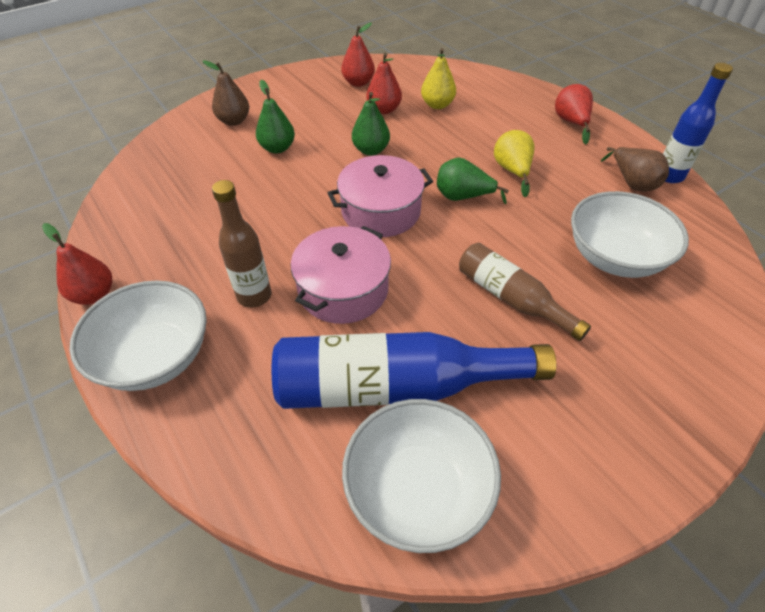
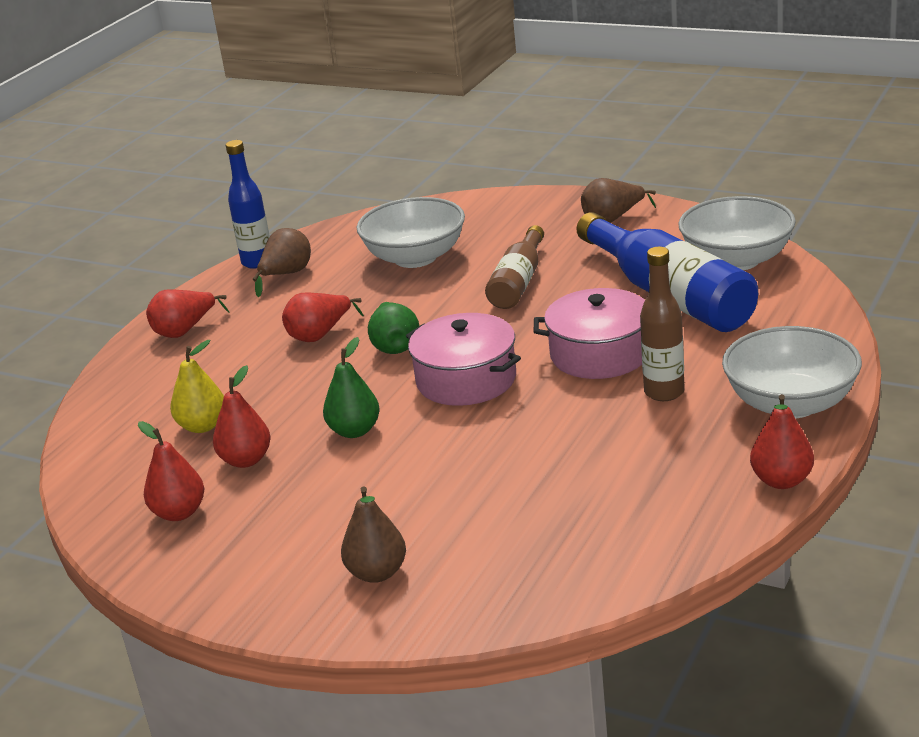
camera: 115 degrees left, 20 degrees down
green pear [256,80,295,154] -> none
yellow pear [494,130,535,197] -> red pear [282,292,364,342]
none -> brown pear [581,178,656,223]

